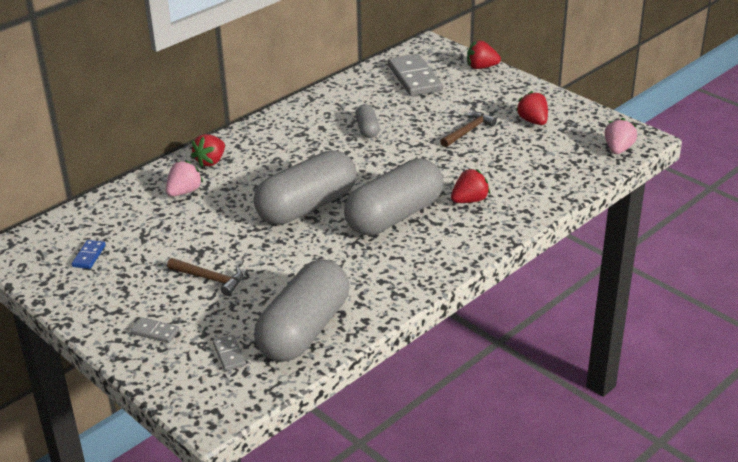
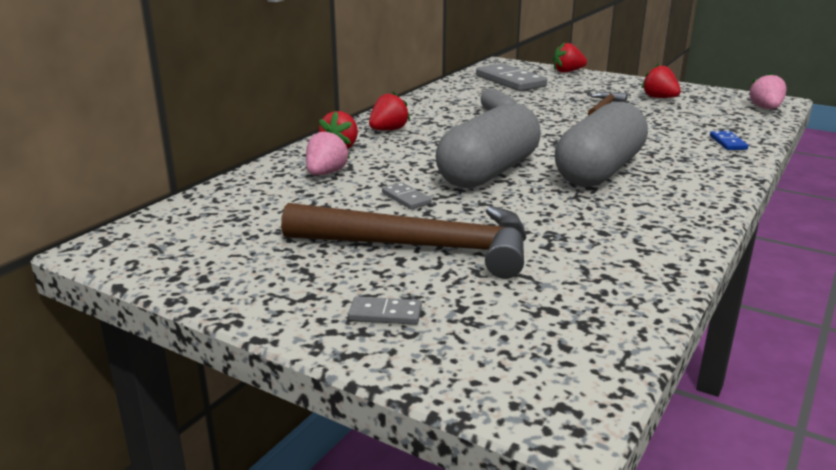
camera: 15 degrees left, 10 degrees down
blue domino [72,240,106,269] -> blue domino moved to [710,131,748,150]
brown hammer [167,258,243,296] -> brown hammer [281,203,527,279], size x2.13
grey domino [213,335,246,371] -> grey domino moved to [382,182,431,209]
grey capsule [254,259,349,362] -> none
red strawberry [451,169,490,203] -> red strawberry moved to [369,92,410,130]

